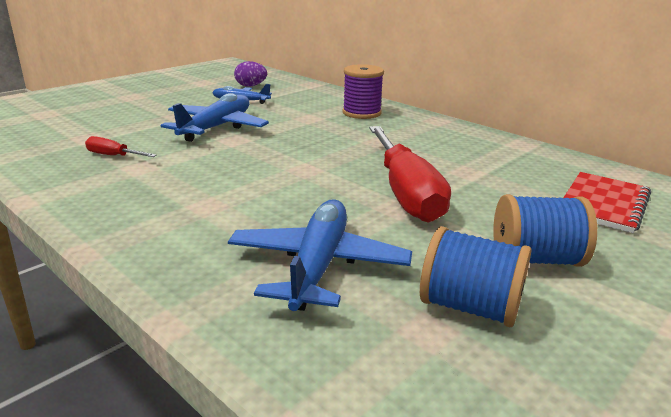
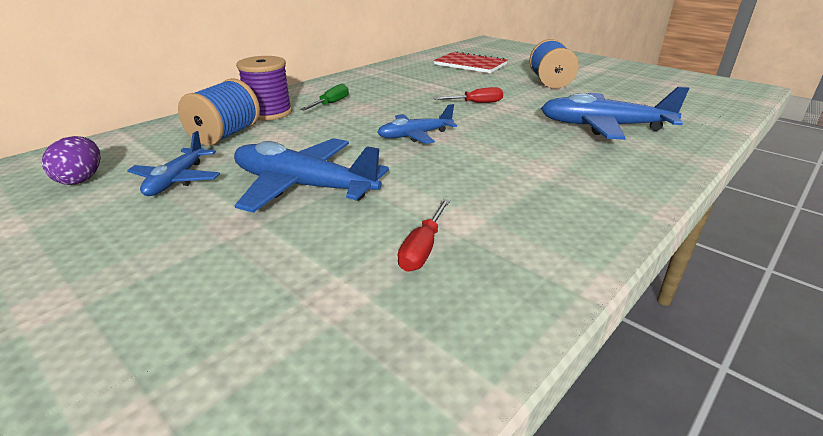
camera: 90 degrees left, 5 degrees up
red screwdriver [369,126,451,222] -> red screwdriver [434,87,503,103], size x0.43
blue spool [420,226,532,327] -> blue spool moved to [178,78,260,146]
none -> green screwdriver [300,84,349,110]
none -> blue plane [377,104,457,144]

